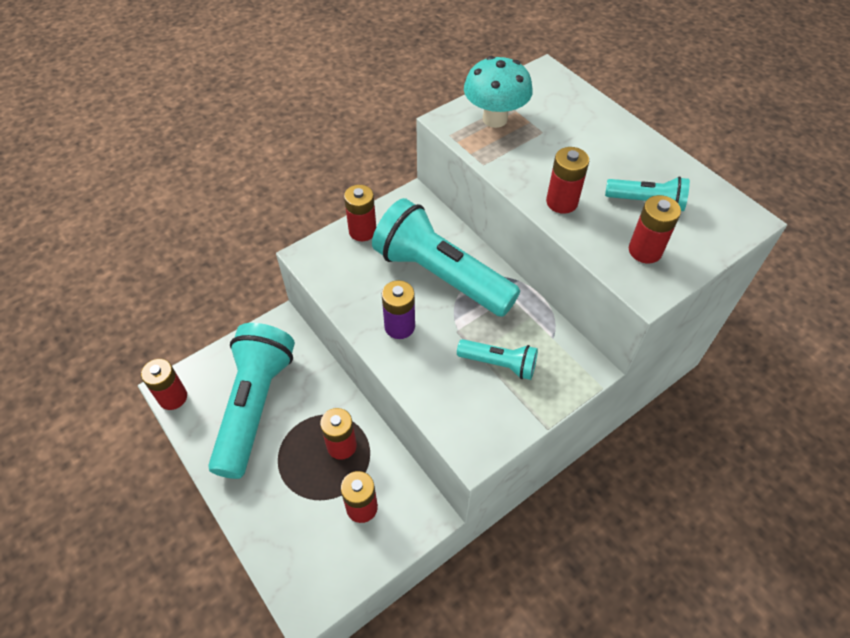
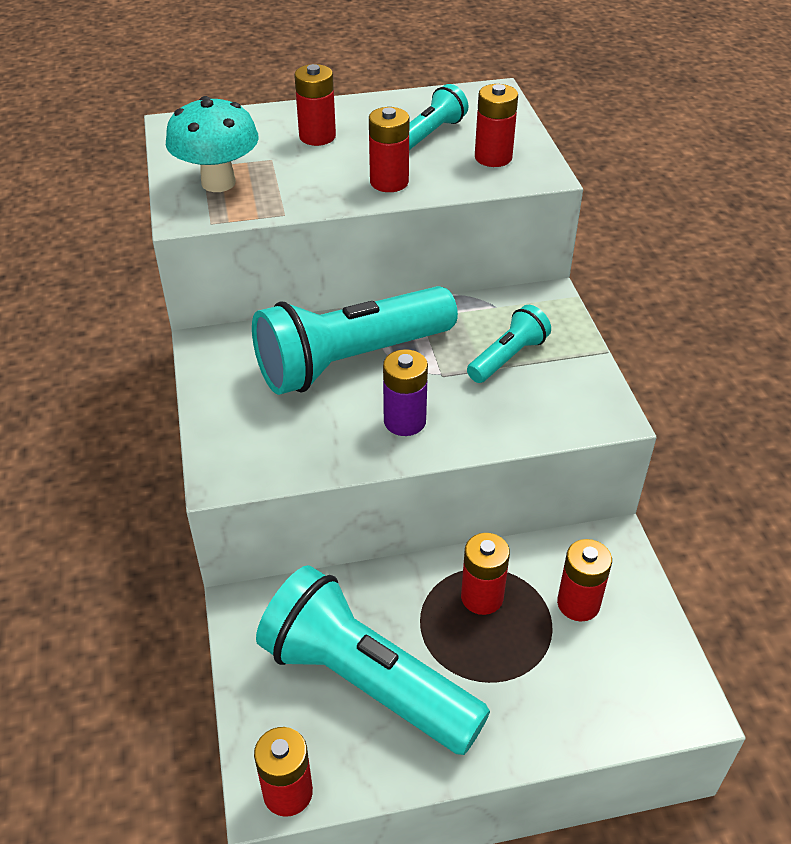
camera: 65 degrees left, 10 degrees down
red battery [344,185,376,241] -> red battery moved to [294,64,336,146]

